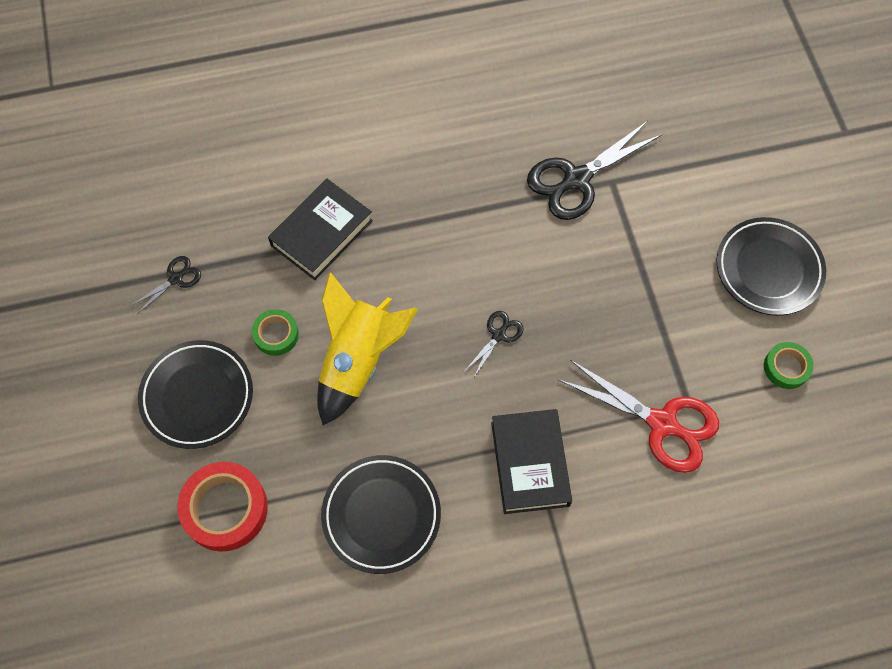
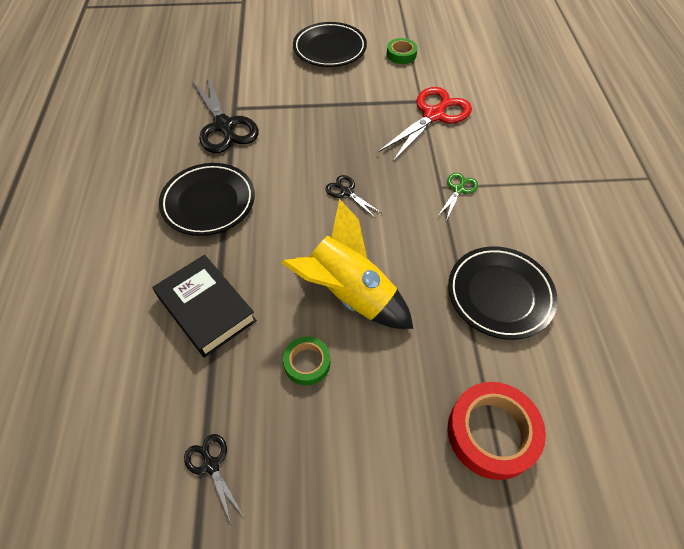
camera: 80 degrees left, 10 degrees down
black plate [138,340,253,449] -> black plate moved to [159,163,255,236]
black book [491,409,572,514] -> green scissors [437,173,478,221]

